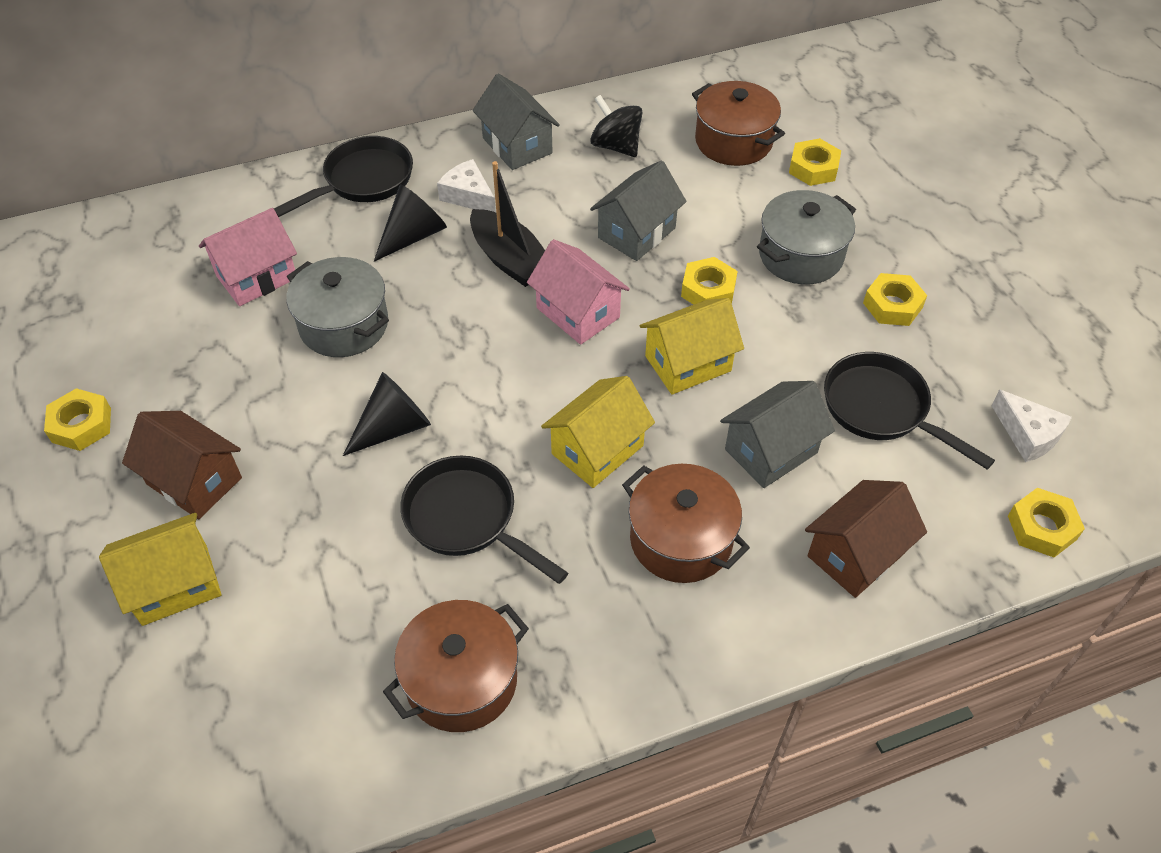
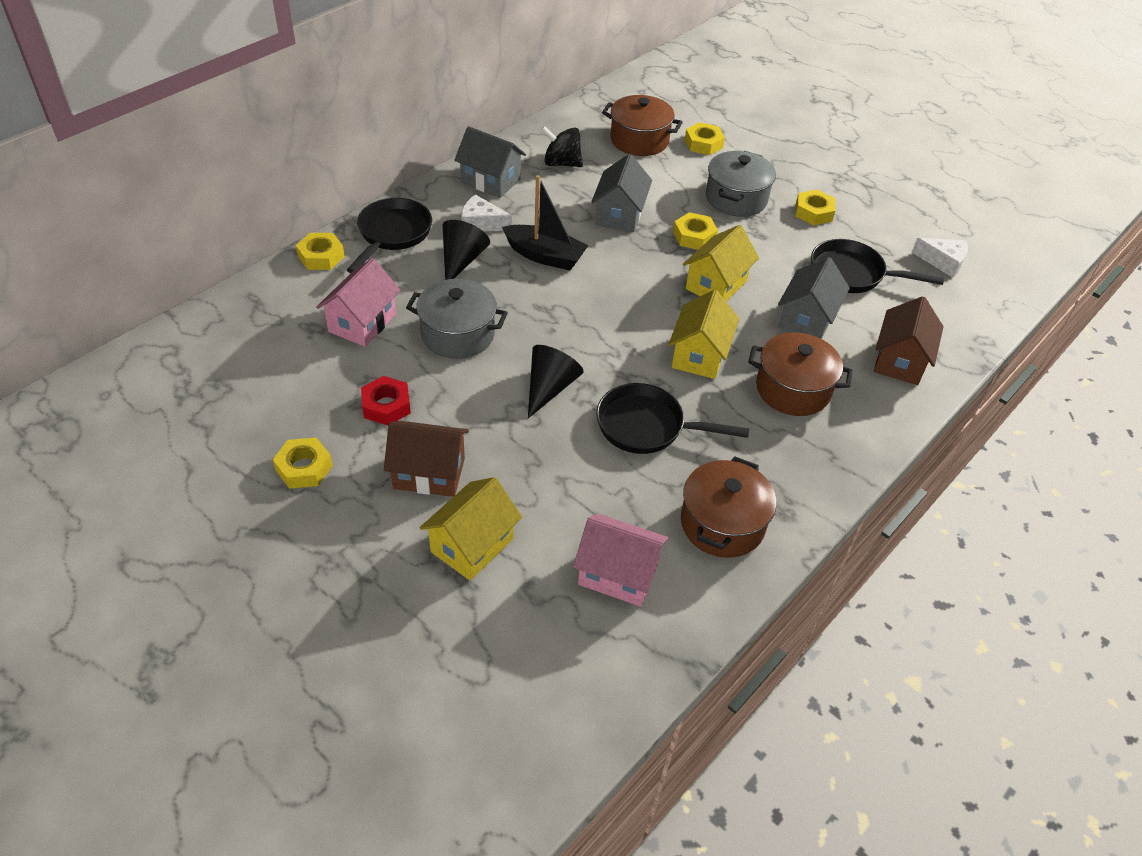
camera: 30 degrees left, 5 degrees down
pink house [527,239,630,345] -> pink house moved to [573,514,669,607]
yellow nut [1008,488,1085,557] -> yellow nut moved to [296,233,345,270]
none -> red nut [361,376,411,425]

